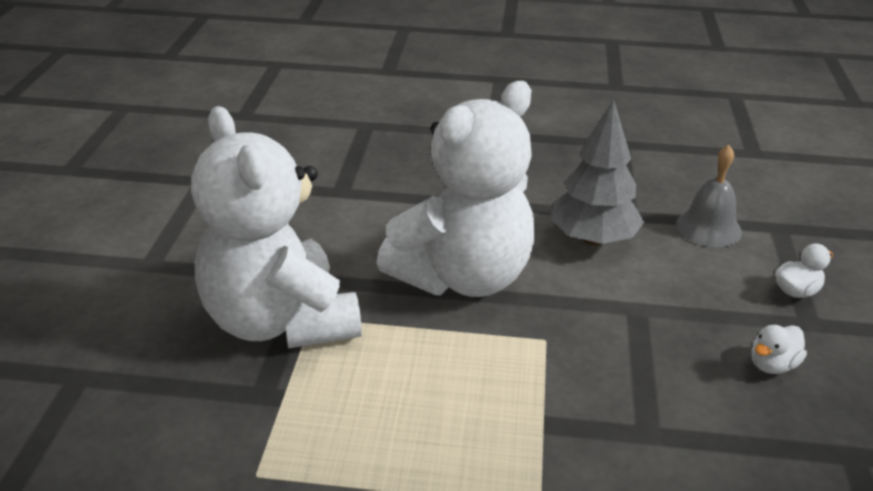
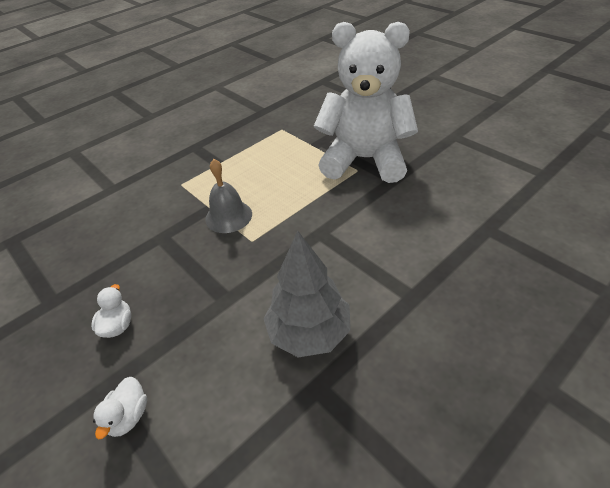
camera: 135 degrees right, 10 degrees up
white teddy bear [377,81,534,297] -> none
grey bell [676,145,742,247] -> grey bell moved to [205,159,252,233]

